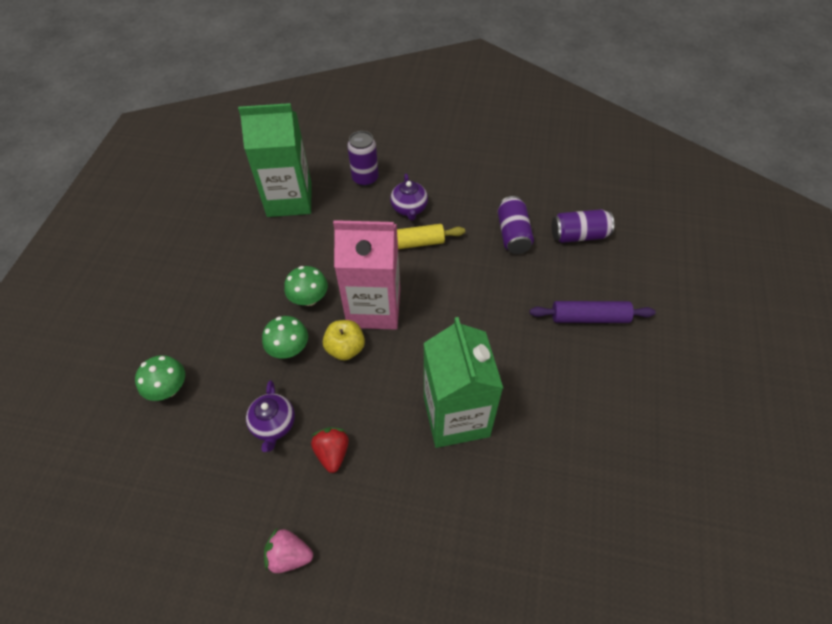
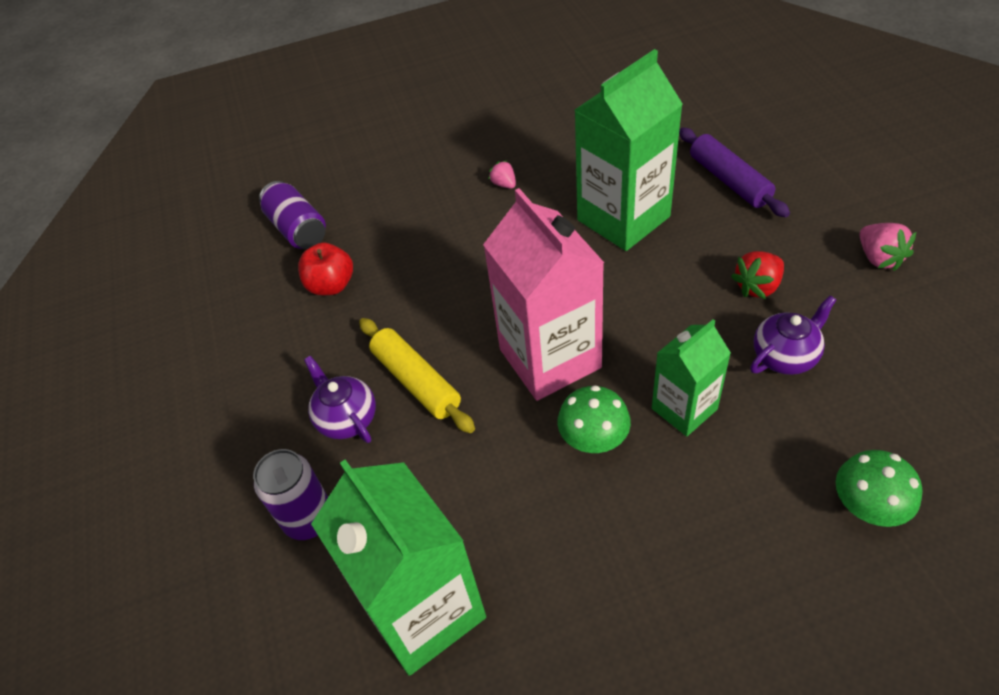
camera: 115 degrees left, 5 degrees down
green mushroom [262,316,308,359] -> green carton [652,319,731,437]
yellow apple [323,320,365,361] -> none
purple teapot [390,173,428,221] -> purple teapot turned 90 degrees counterclockwise [304,356,376,443]
purple can [498,196,534,254] -> red apple [298,242,353,295]
purple rolling pin [530,301,656,323] -> purple rolling pin moved to [679,127,790,217]
none -> pink strawberry [489,160,516,189]

